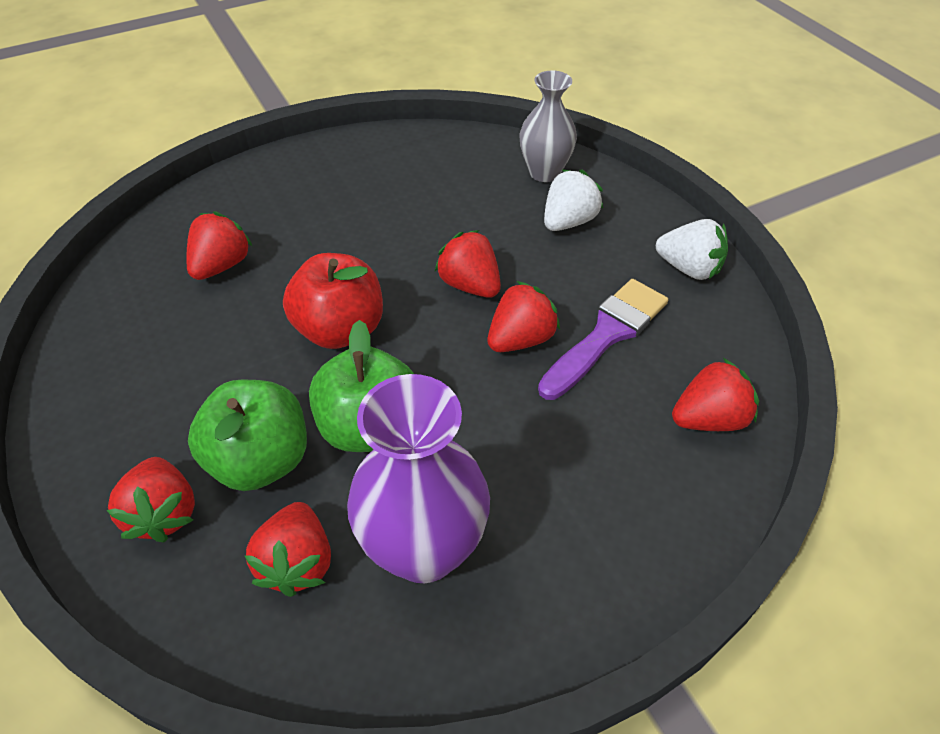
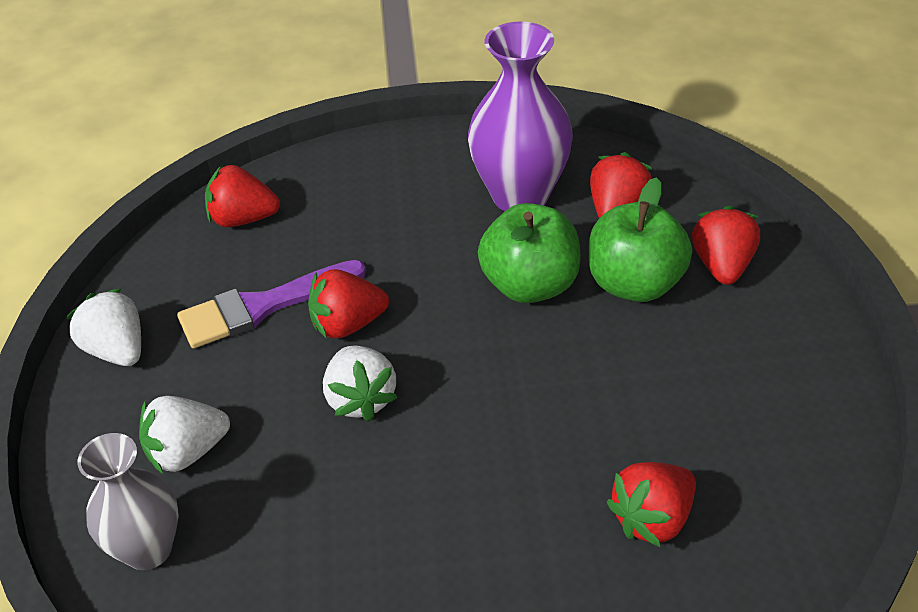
camera: 155 degrees left, 5 degrees down
red apple [283,253,383,349] -> none
red strawberry [435,230,501,298] -> white strawberry [323,345,398,422]

